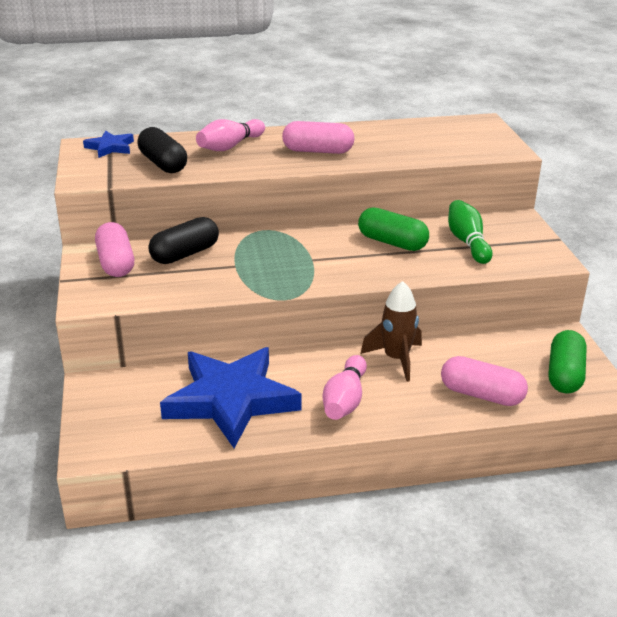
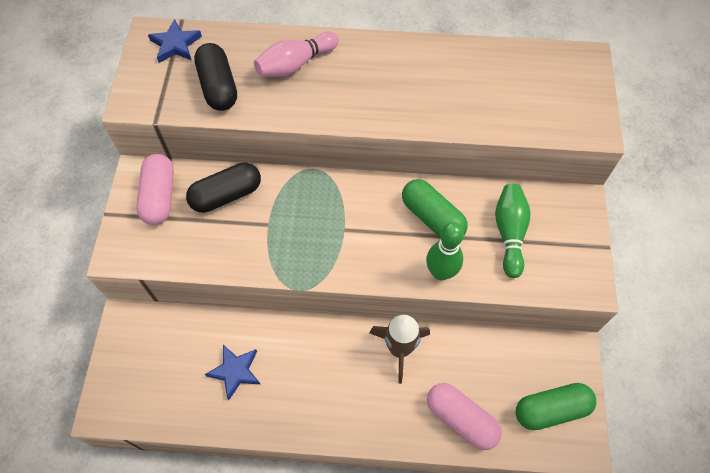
camera: 15 degrees right, 30 degrees up
blue star [160,347,301,448] -> blue star [205,345,260,400], size x0.45
pink capsule [282,121,354,154] -> none
pink bowling pin [323,355,367,420] -> none
green capsule [549,330,587,394] -> green capsule turned 45 degrees clockwise [516,383,596,430]
none -> green bowling pin [426,222,464,280]

